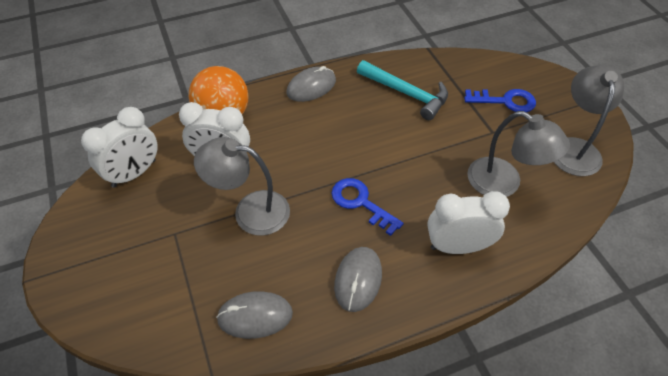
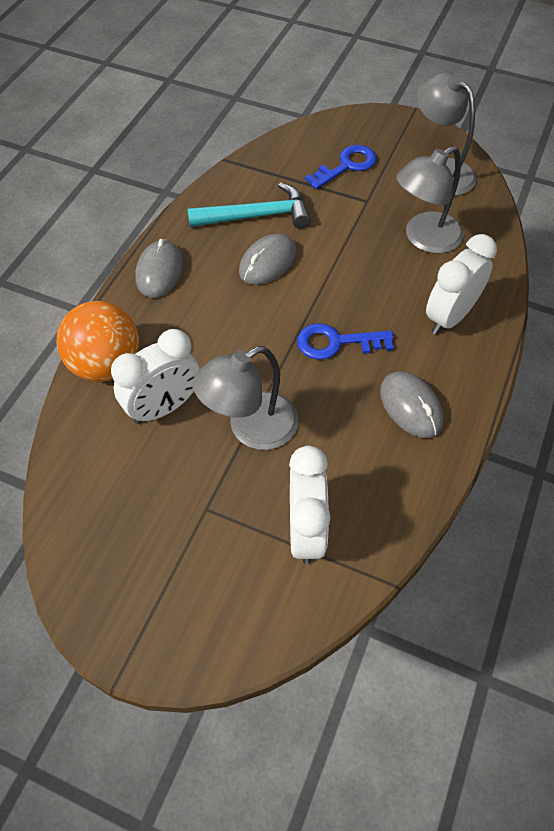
camera: 45 degrees left, 5 degrees up
white clock [81,107,158,188] -> white clock moved to [289,446,331,564]
grey mouse [216,291,293,339] -> grey mouse moved to [239,234,296,285]
grey lamp [467,111,570,197] -> grey lamp turned 150 degrees clockwise [396,146,464,253]

